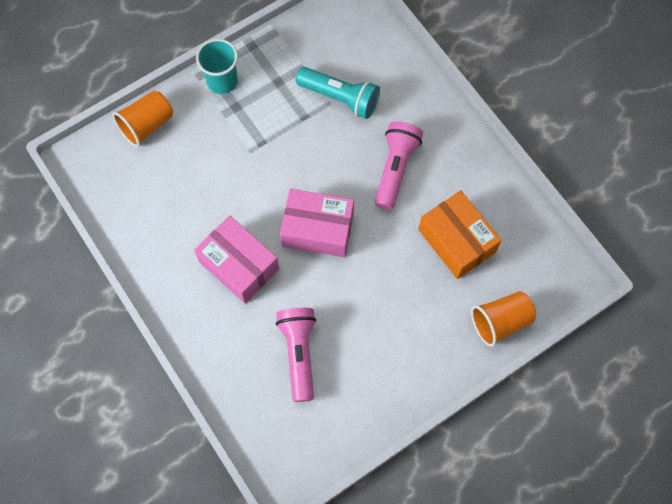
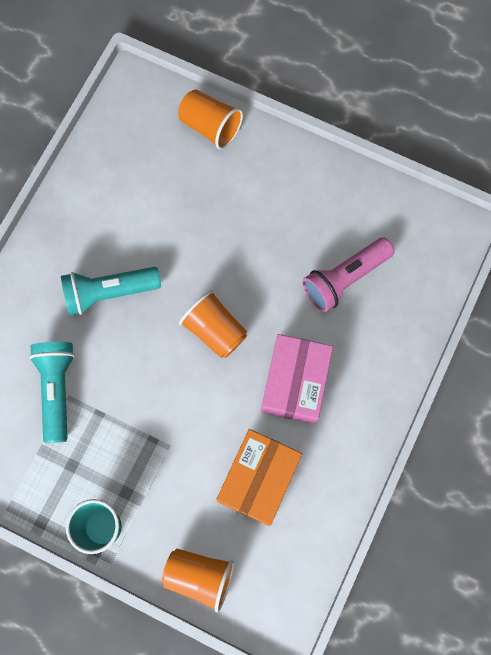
camera: 120 degrees left, 5 degrees up
pink box [280,189,354,257] -> orange cup [179,290,247,358]
pink flashlight [375,121,423,210] -> turquoise flashlight [61,267,161,315]
orange box [418,190,502,279] -> orange box moved to [216,429,302,526]

